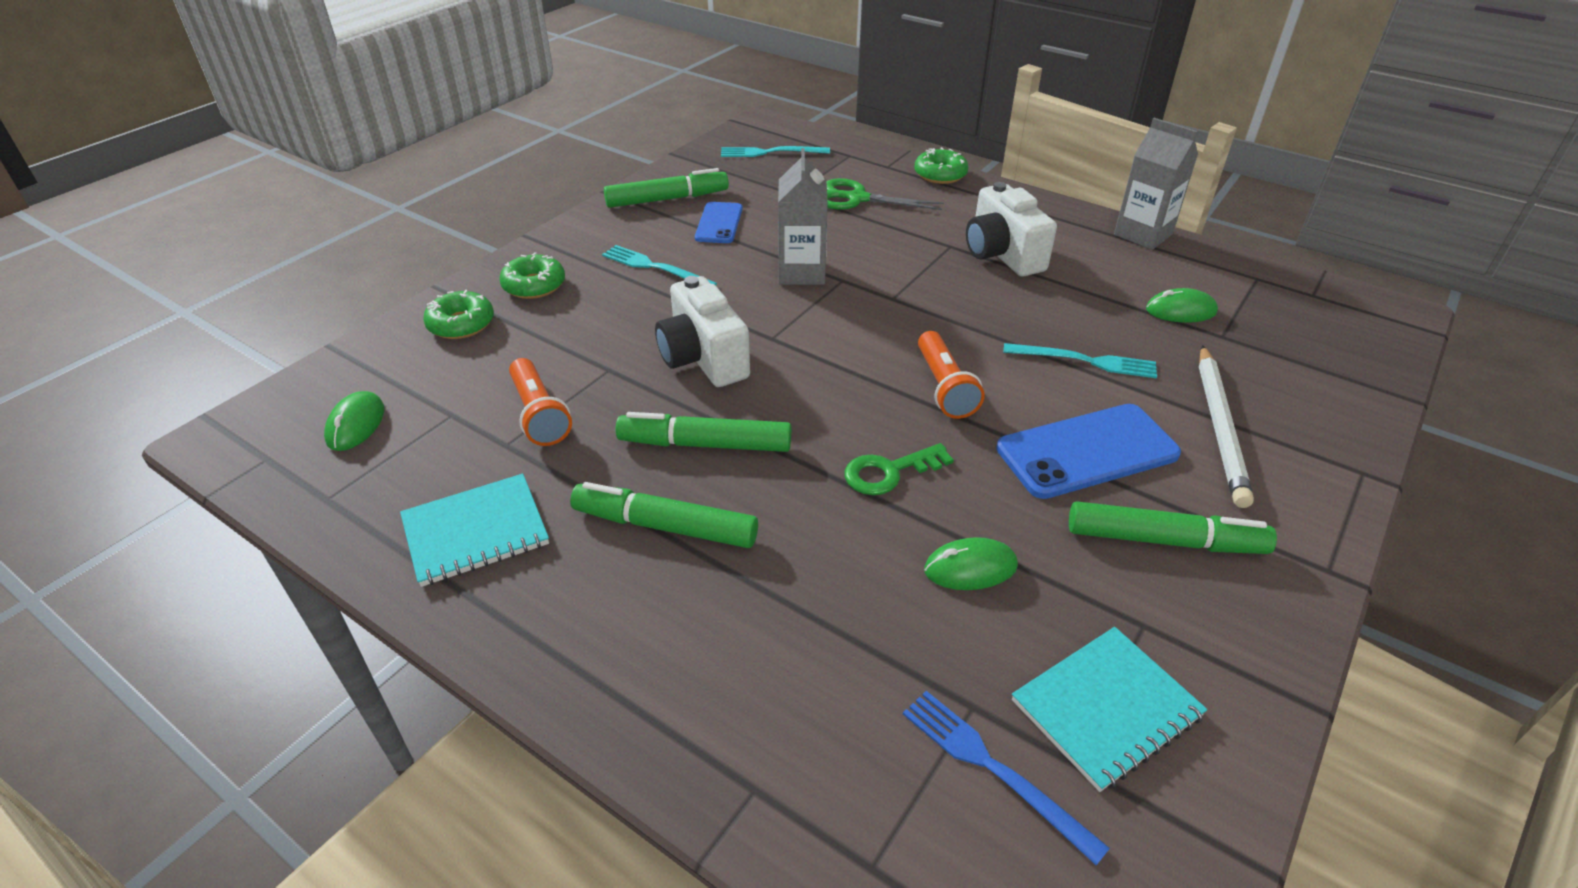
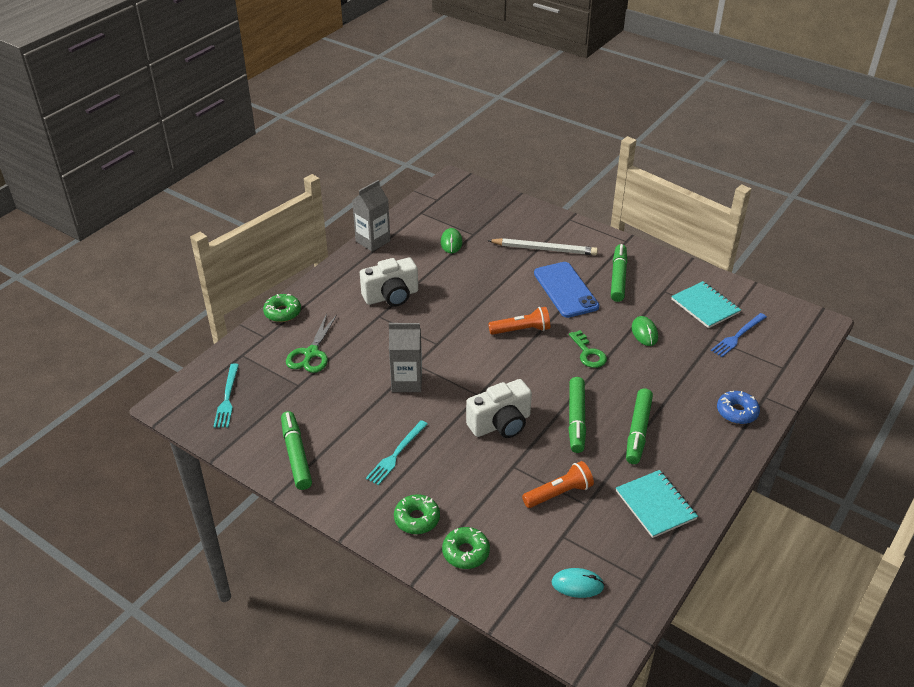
camera: 90 degrees left, 0 degrees up
green mouse [324,391,384,451] -> turquoise mouse [551,568,605,598]
blue phone [695,202,743,243] -> none
turquoise fork [1003,343,1157,378] -> none
none -> blue donut [717,391,760,424]

